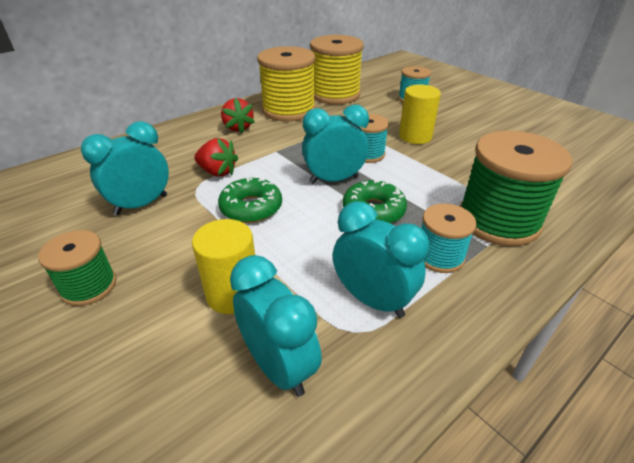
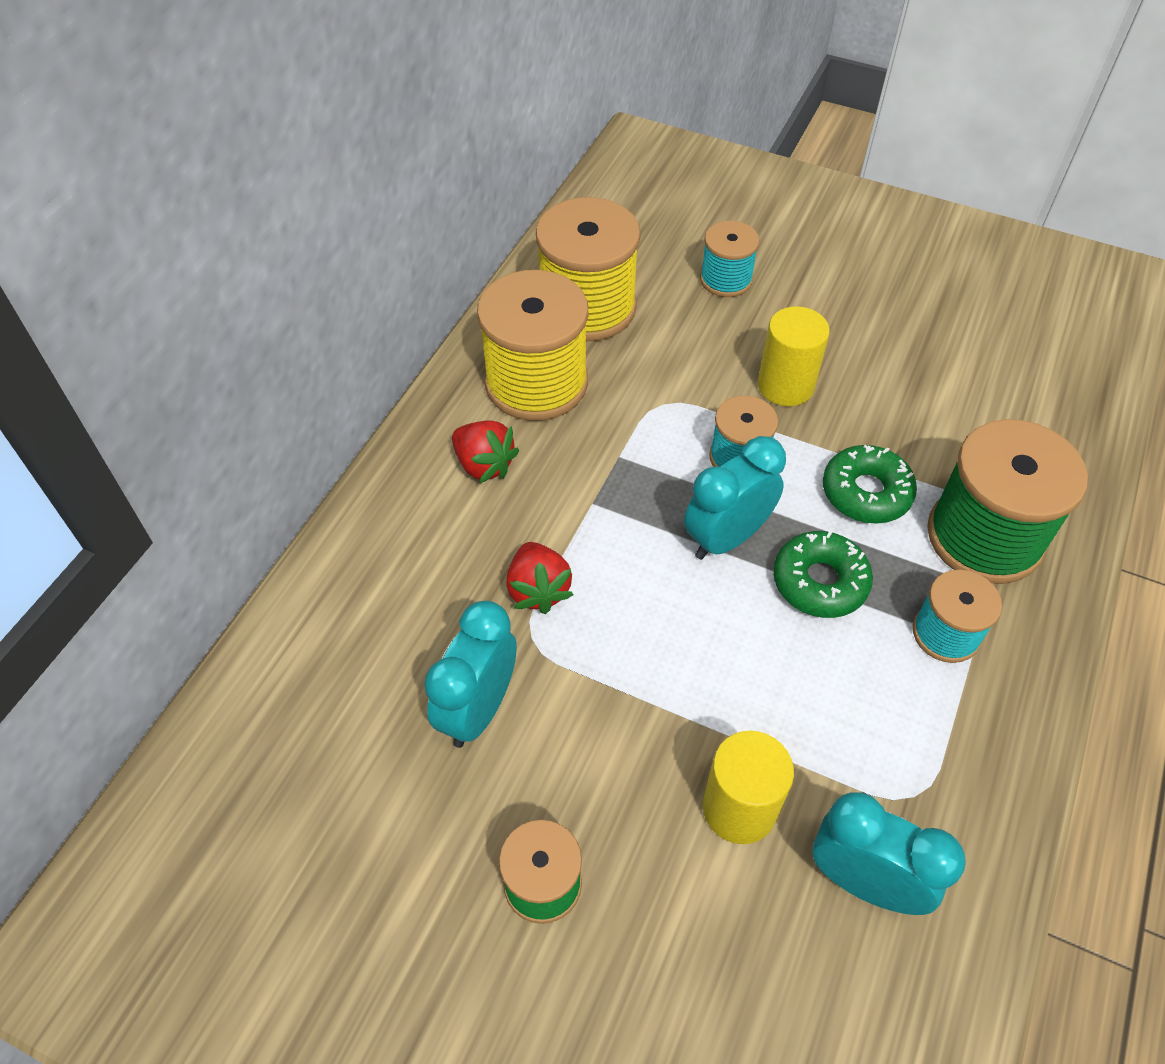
camera: 25 degrees left, 15 degrees up
red strawberry [194,138,238,177] -> red strawberry turned 75 degrees clockwise [506,542,573,614]
green donut [218,177,282,223] -> green donut moved to [823,445,917,524]
turquoise clock [333,201,429,318] -> none

